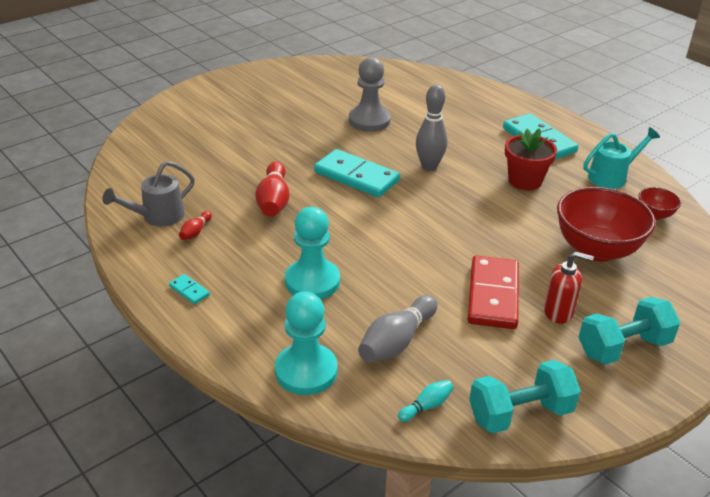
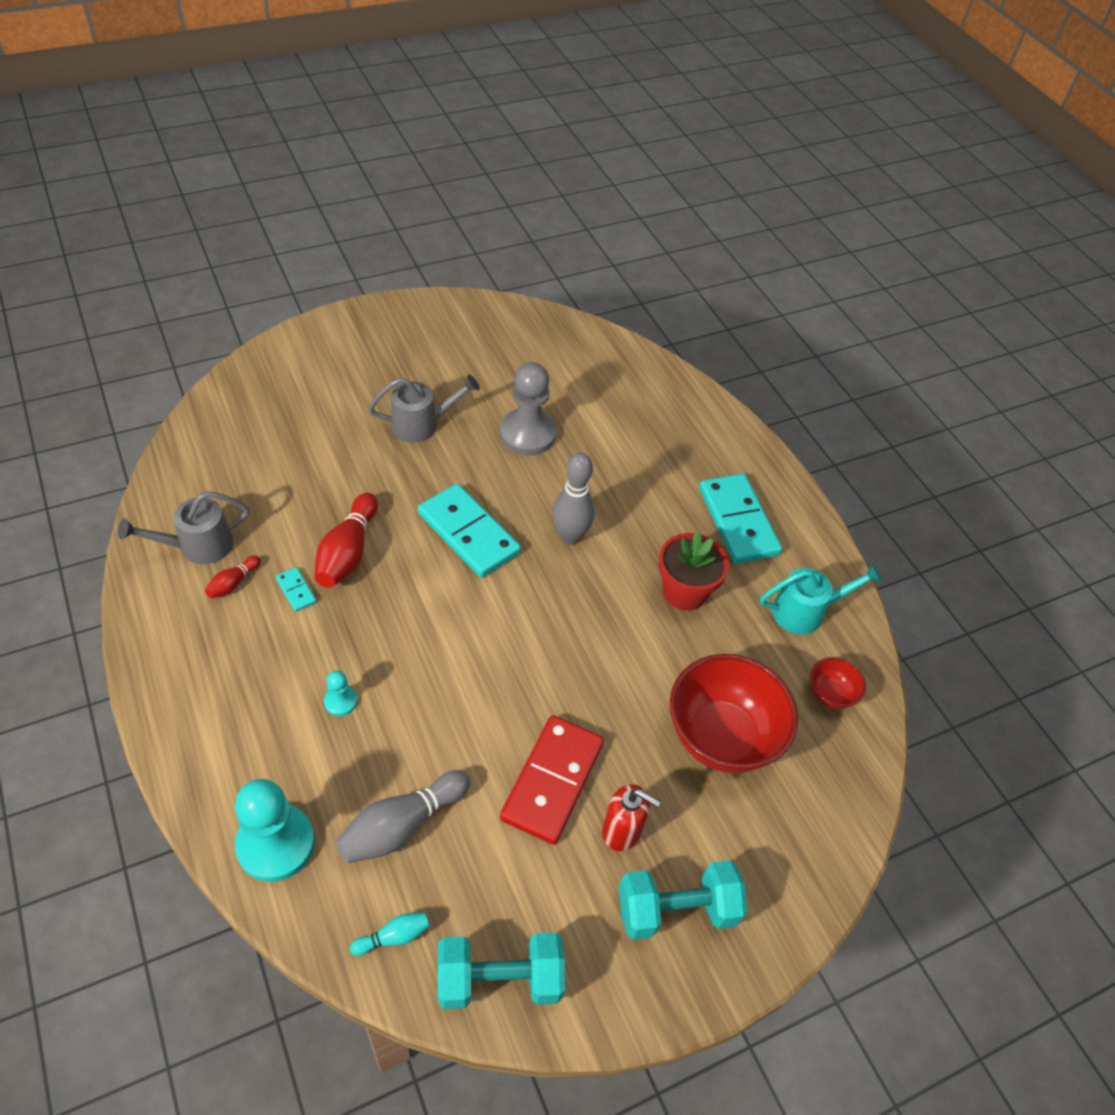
camera: 10 degrees right, 15 degrees up
turquoise domino [169,274,210,304] -> turquoise domino moved to [276,567,317,612]
turquoise pawn [285,207,340,299] -> turquoise pawn [324,670,357,716], size x0.47
none -> grey watering can [368,374,480,443]

